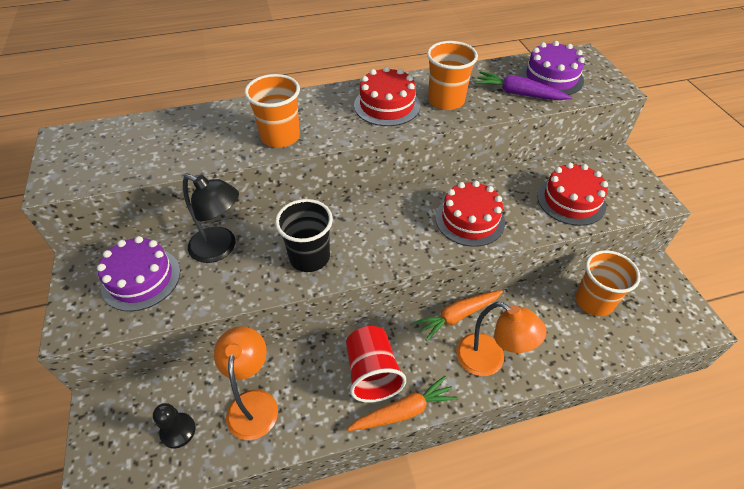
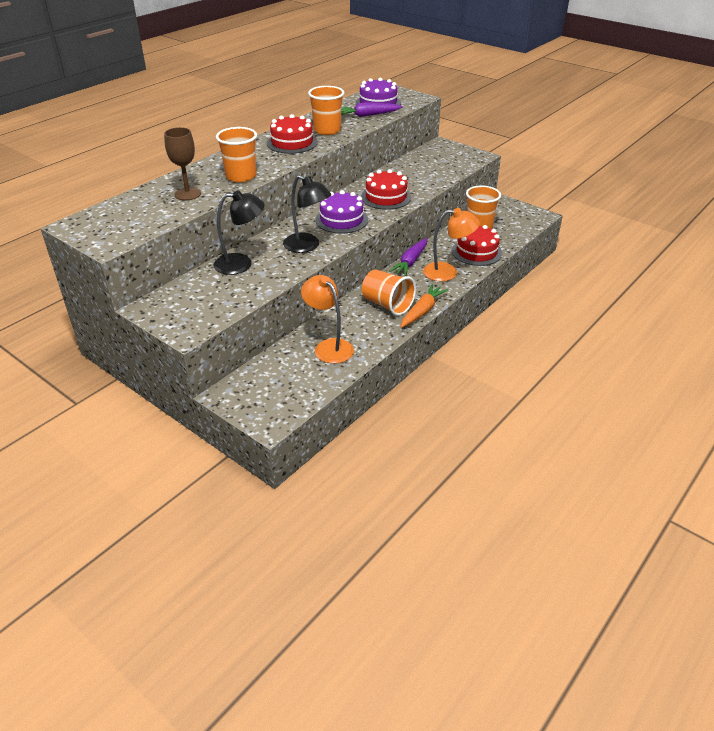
camera: 35 degrees left, 10 degrees down
purple cake [97,236,180,311] -> purple cake moved to [315,190,368,234]
black pawn [153,403,196,448] -> none
black cup [275,199,333,272] -> black lamp [283,175,331,253]
red cup [346,326,406,403] -> orange cup [362,270,416,316]
orange carrot [414,290,503,341] -> purple carrot [389,238,427,276]
red cake [537,163,608,226] -> red cake moved to [452,225,502,266]
none -> brown goblet [164,127,201,201]

